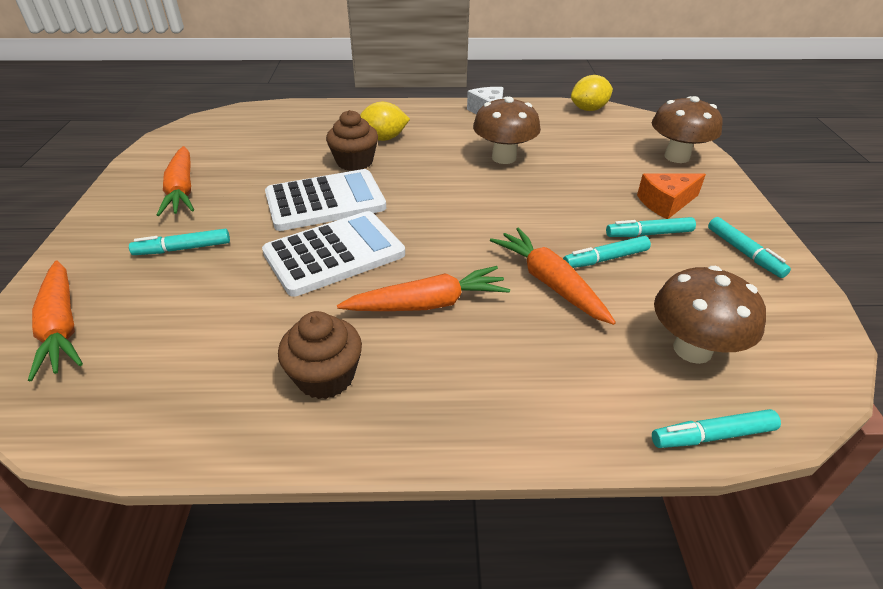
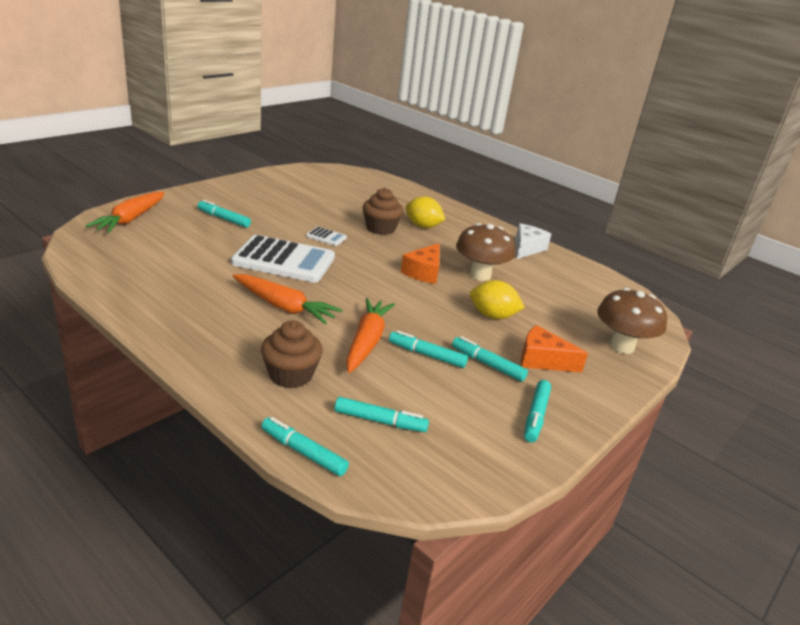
camera: 40 degrees right, 10 degrees down
orange carrot [157,146,194,216] -> none
white calculator [265,169,386,231] -> white calculator [306,227,347,246], size x0.42
brown cupcake [278,311,362,399] -> brown cupcake moved to [261,320,323,388]
yellow lemon [571,75,613,111] -> yellow lemon moved to [470,280,525,319]
brown mushroom [654,266,766,364] -> turquoise marker [335,397,429,432]
none -> orange cheese [401,243,440,284]

